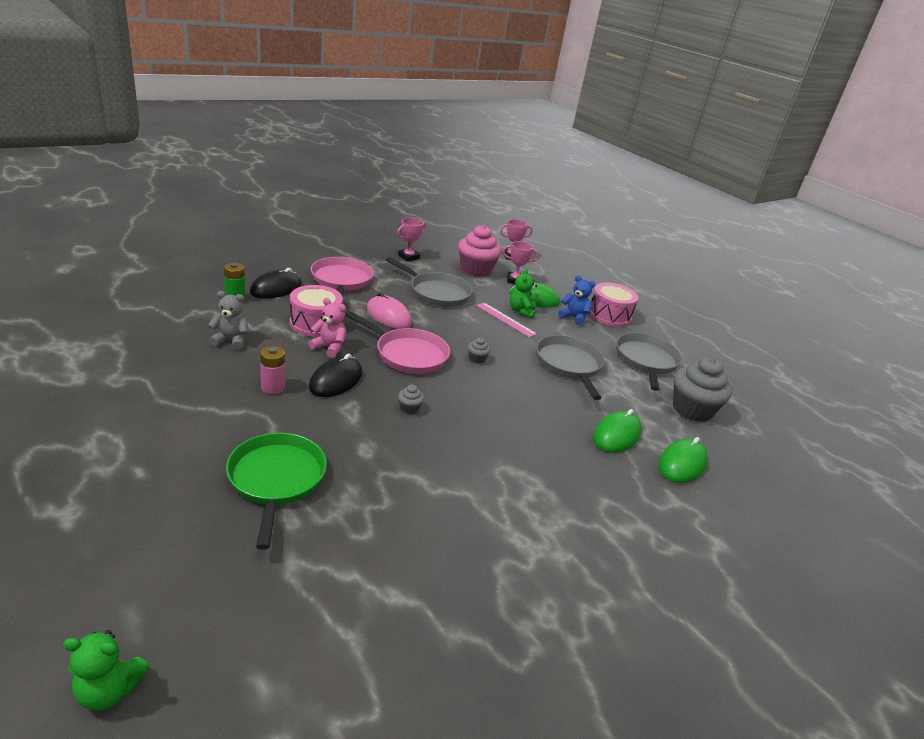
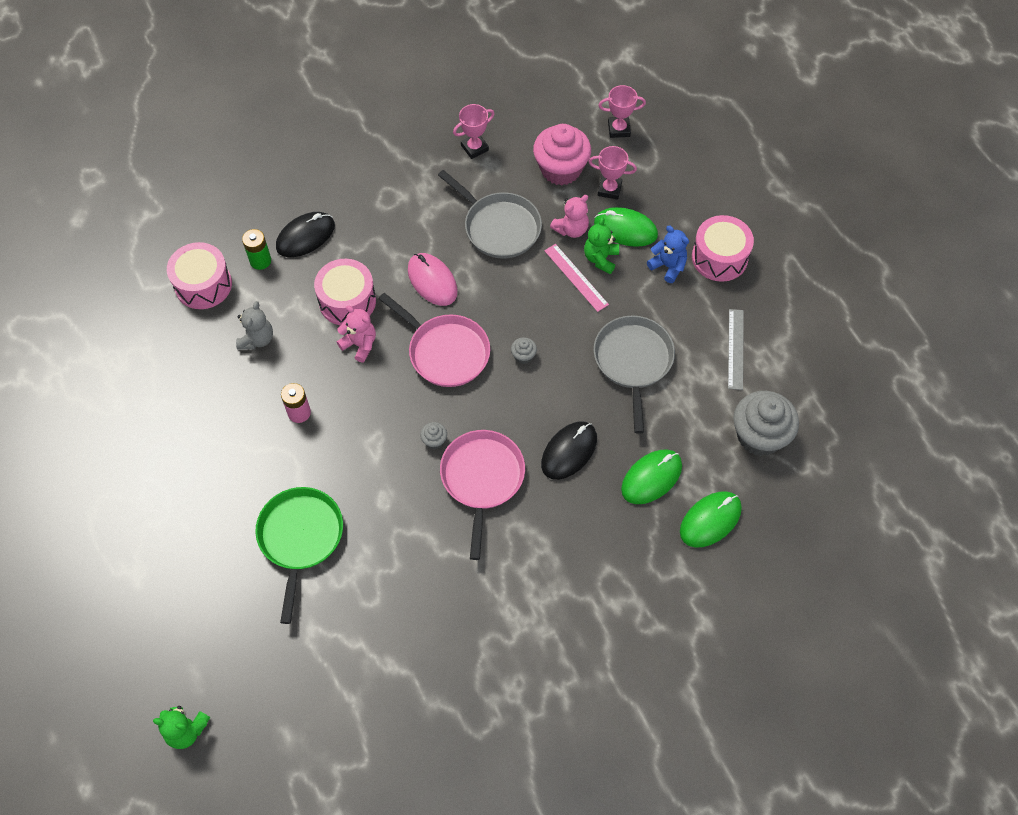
camera: 15 degrees right, 30 degrees up
grey teddy bear [208,291,248,350] -> grey teddy bear turned 90 degrees clockwise [236,301,273,350]
black mouse [309,354,362,397] -> black mouse moved to [541,421,597,480]
pink pan [311,257,374,296] -> pink pan moved to [440,430,525,560]
grey pan [616,333,682,391] -> grey ruler [728,309,744,390]
none -> pink drum [167,242,232,309]
none -> pink teddy bear [550,195,589,238]

